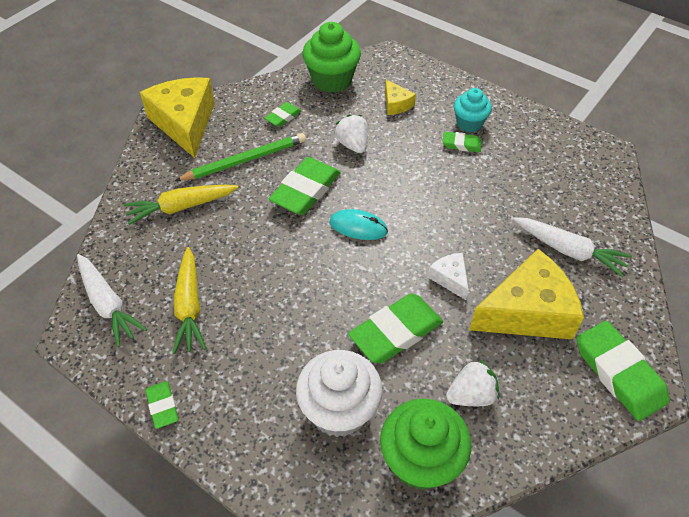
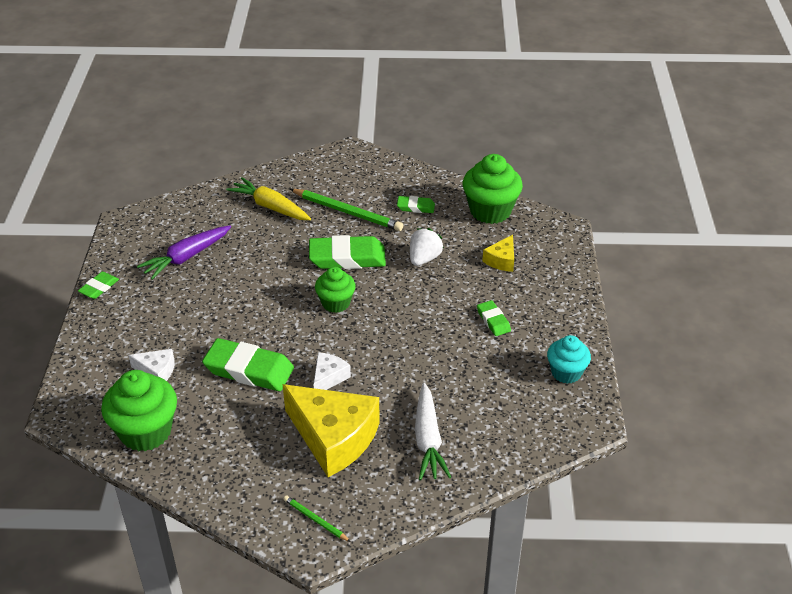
camera: 55 degrees right, 10 degrees down
white carrot [77,254,147,347] -> none
yellow cheese [140,77,215,158] -> none
yellow carrot [173,247,206,354] -> purple carrot [137,226,231,280]
white cupcake [296,350,383,437] -> white cheese [128,349,175,381]
turquoise mouse [330,209,388,240] -> green cupcake [315,267,356,313]
white strawberry [446,360,499,406] -> none
turquoise cupcake [454,88,492,132] -> turquoise cupcake moved to [547,335,591,384]
green eraser [577,321,670,421] -> green pencil [284,495,351,542]

